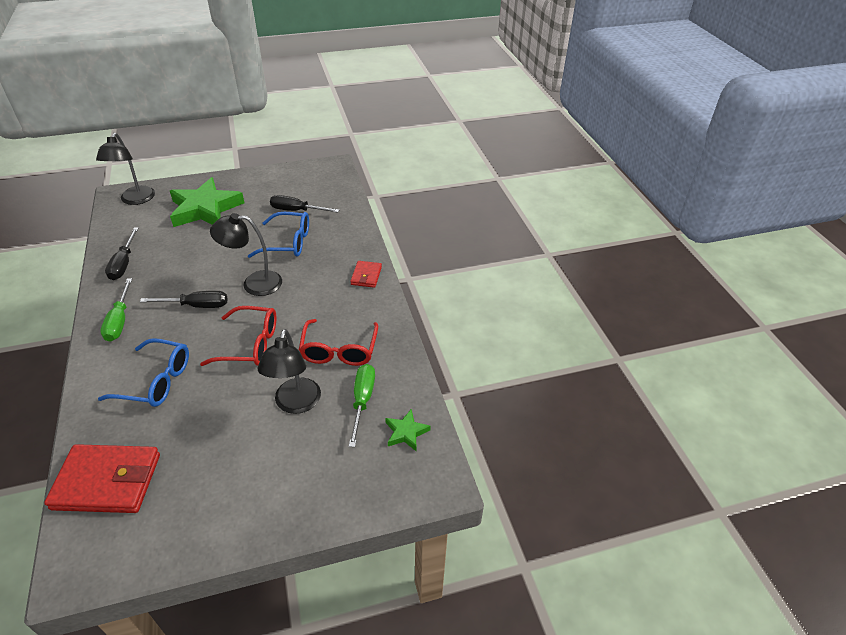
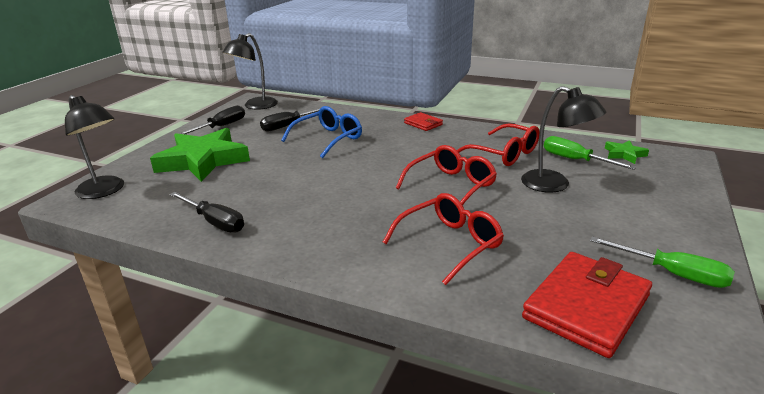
camera: 50 degrees left, 15 degrees down
blue glasses [98,338,189,407] -> red glasses [383,193,504,285]
green screwdriver [100,278,132,342] -> green screwdriver moved to [590,237,735,288]
black screwdriver [140,291,227,308] -> black screwdriver moved to [179,105,245,134]
black lamp [210,213,282,296] -> black lamp moved to [222,33,278,110]

